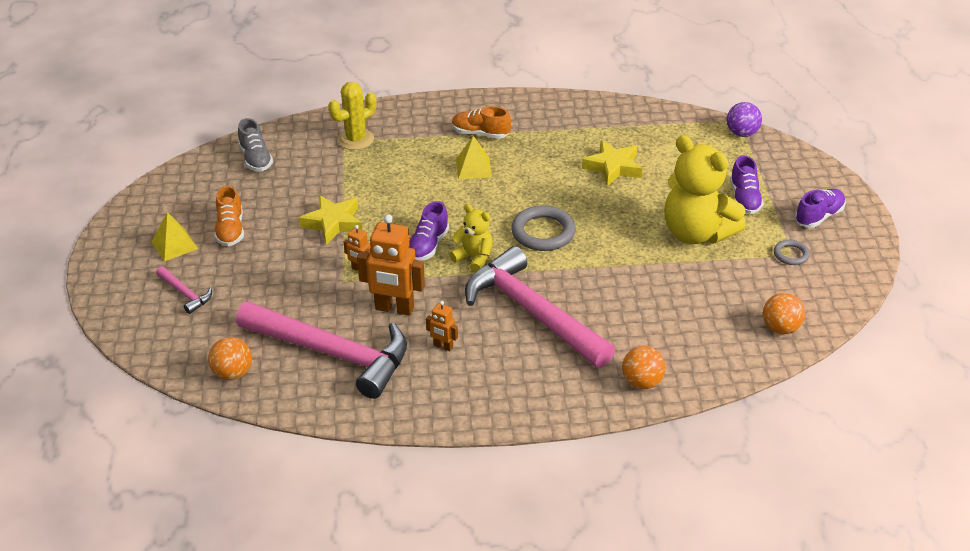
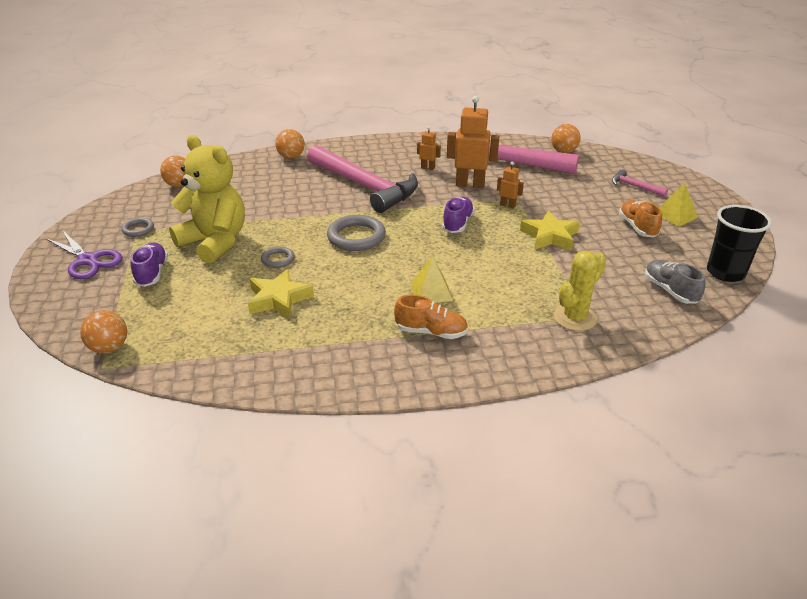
camera: 175 degrees right, 5 degrees down
yellow teddy bear [449,204,493,273] -> none
purple ball [727,102,762,137] -> orange ball [80,310,127,354]
purple shoe [795,189,846,228] -> purple scissors [45,231,123,279]
none -> grey ring [261,247,295,268]
none -> black cup [707,205,772,282]

